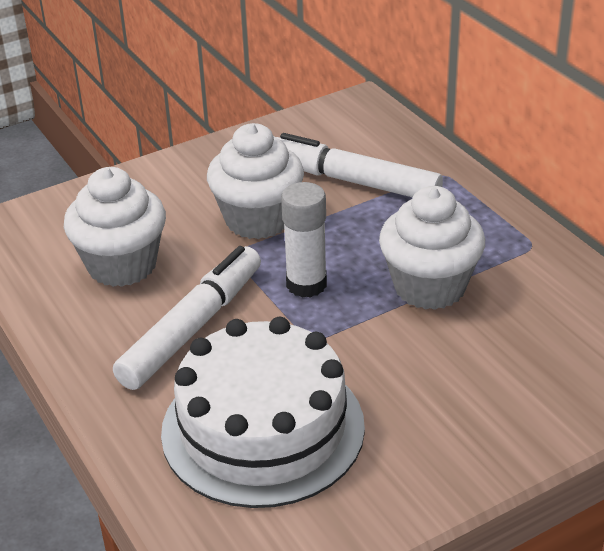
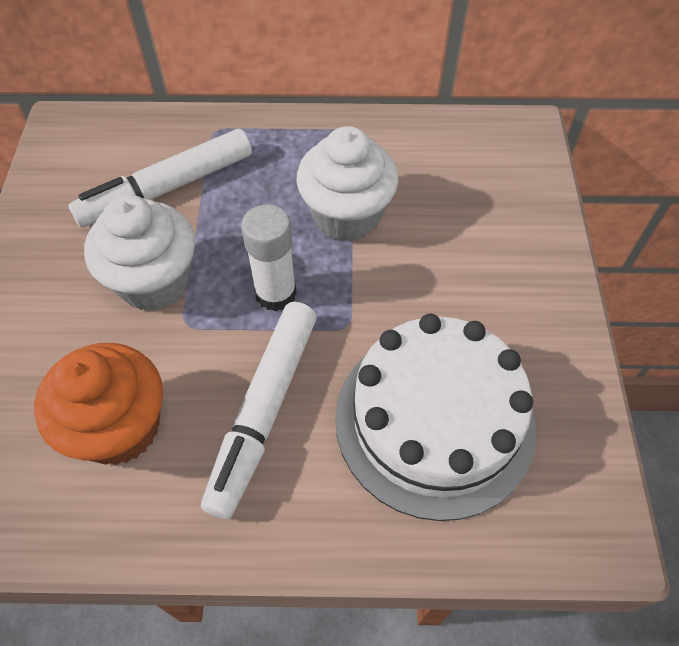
camera: 60 degrees left, 20 degrees up
white cupcake [64,167,166,287] -> orange cupcake [34,343,163,465]
white marker [113,246,261,390] -> white marker turned 135 degrees counterclockwise [201,302,317,519]

